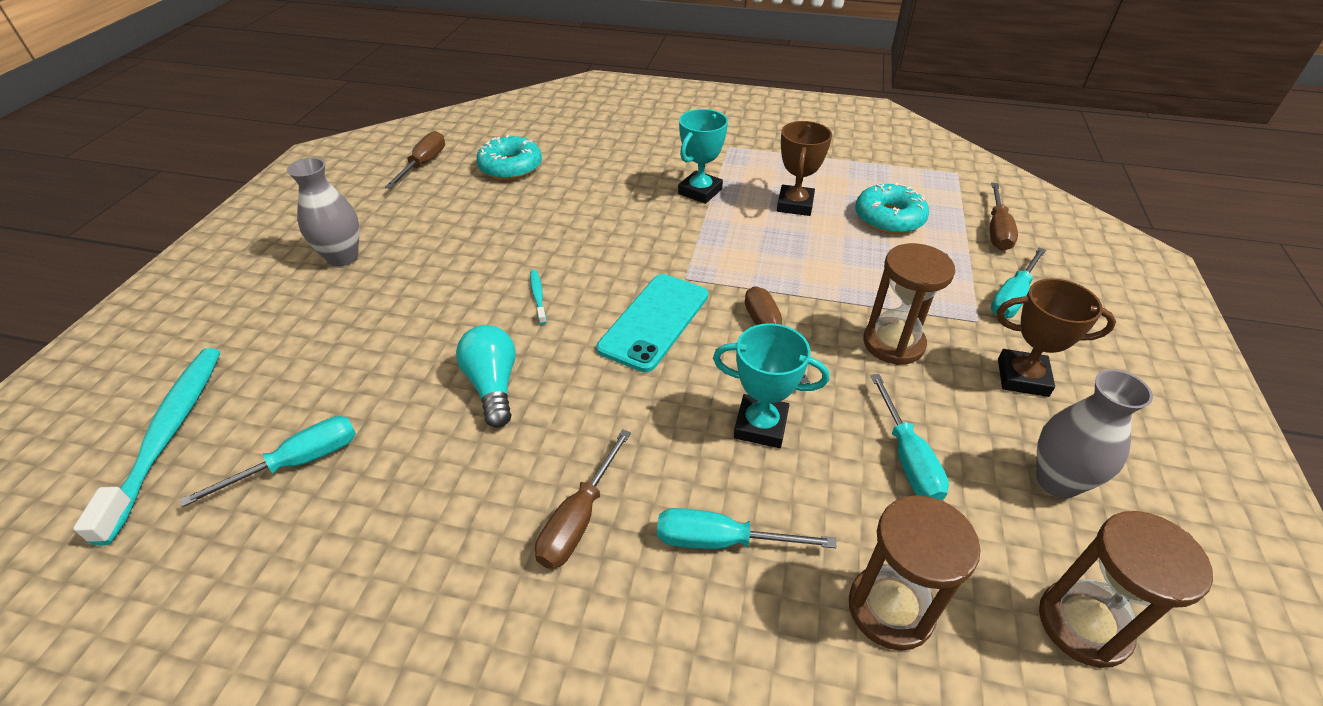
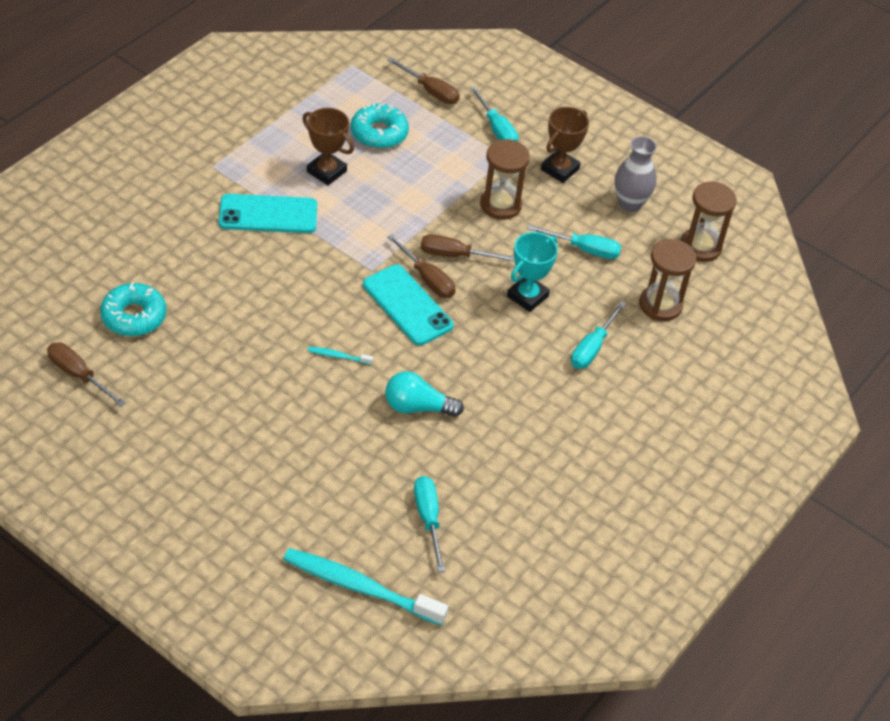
camera: 70 degrees left, 5 degrees up
grey vase [287,158,359,267] -> none
brown screwdriver [535,429,631,569] -> brown screwdriver moved to [387,234,456,298]
turquoise trophy [678,109,728,204] -> turquoise phone [219,194,317,233]

